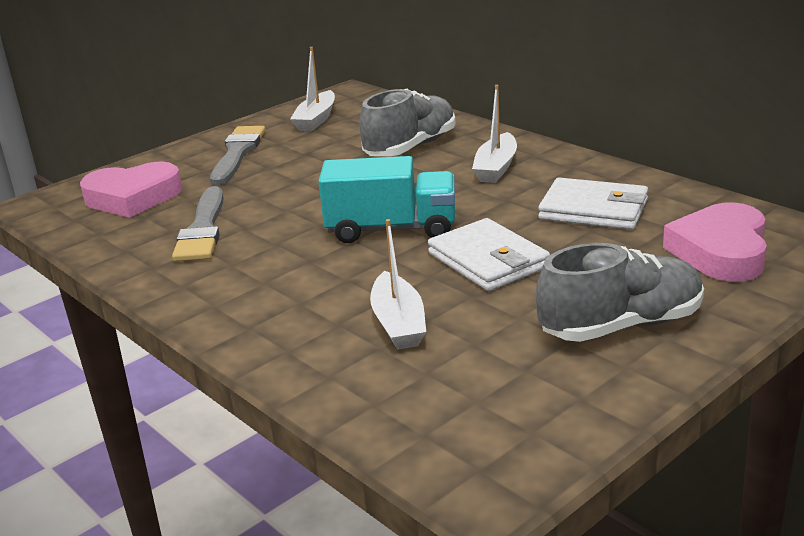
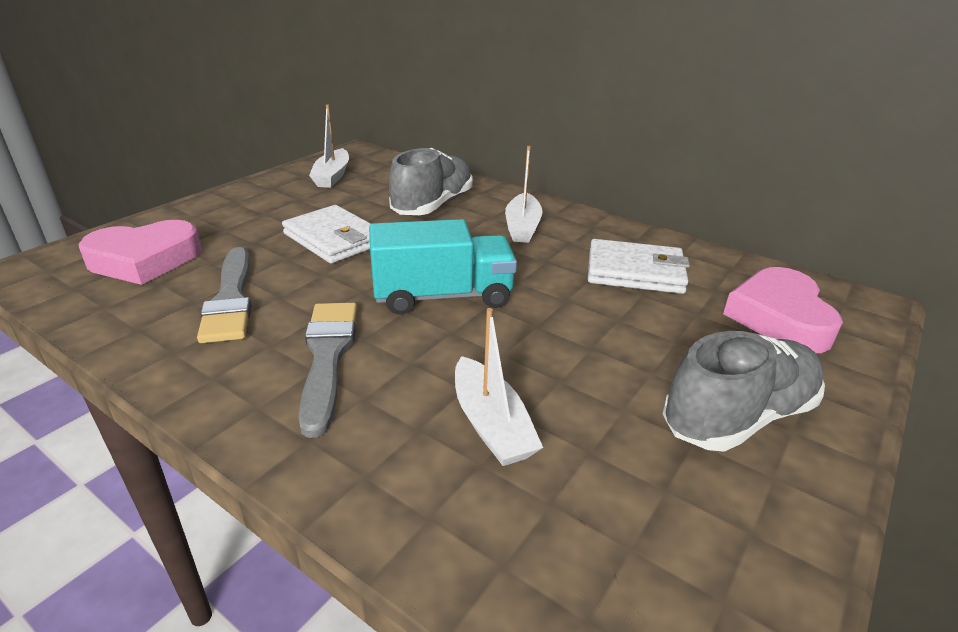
camera: 15 degrees left, 5 degrees up
grey brush [210,126,265,185] -> grey brush moved to [299,302,357,438]
white wallet [428,218,550,291] -> white wallet moved to [282,205,371,264]

